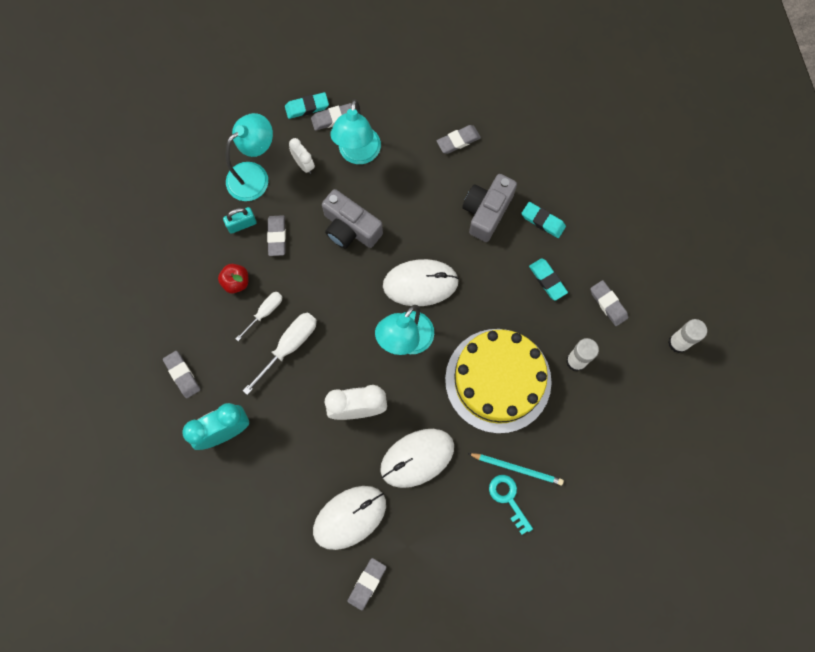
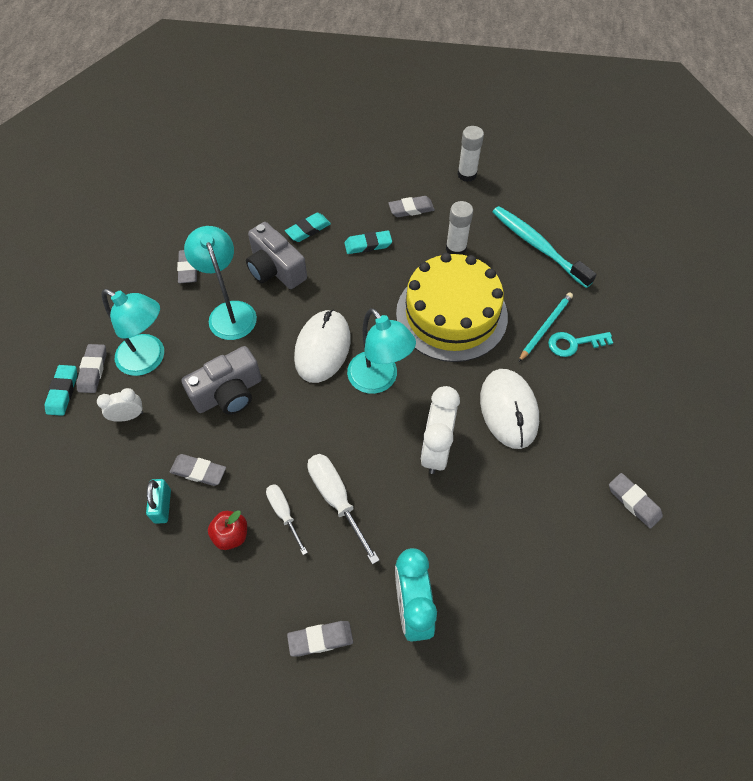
camera: 70 degrees left, 15 degrees down
turquoise lamp [226,113,273,201] -> turquoise lamp moved to [184,226,257,340]
white mouse [313,486,386,550] -> none
none -> turquoise toothbrush [493,206,597,288]

